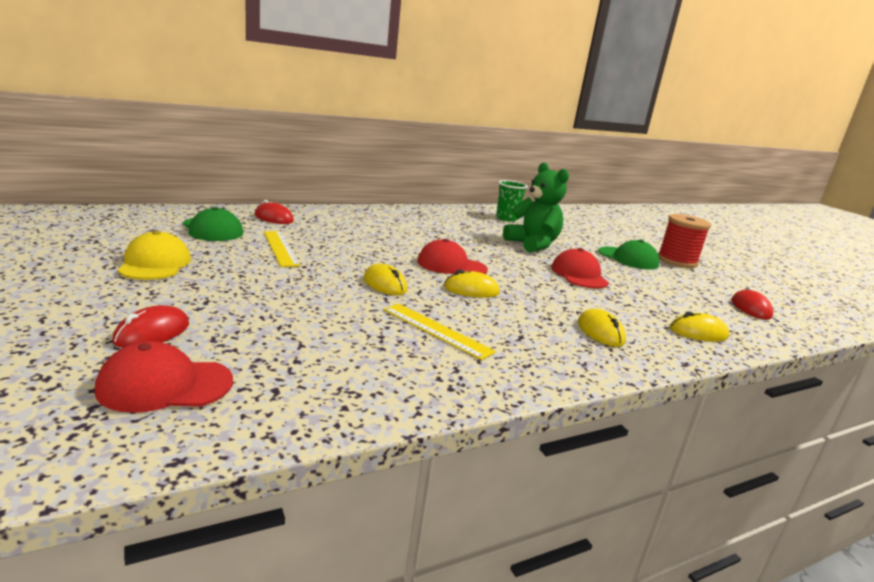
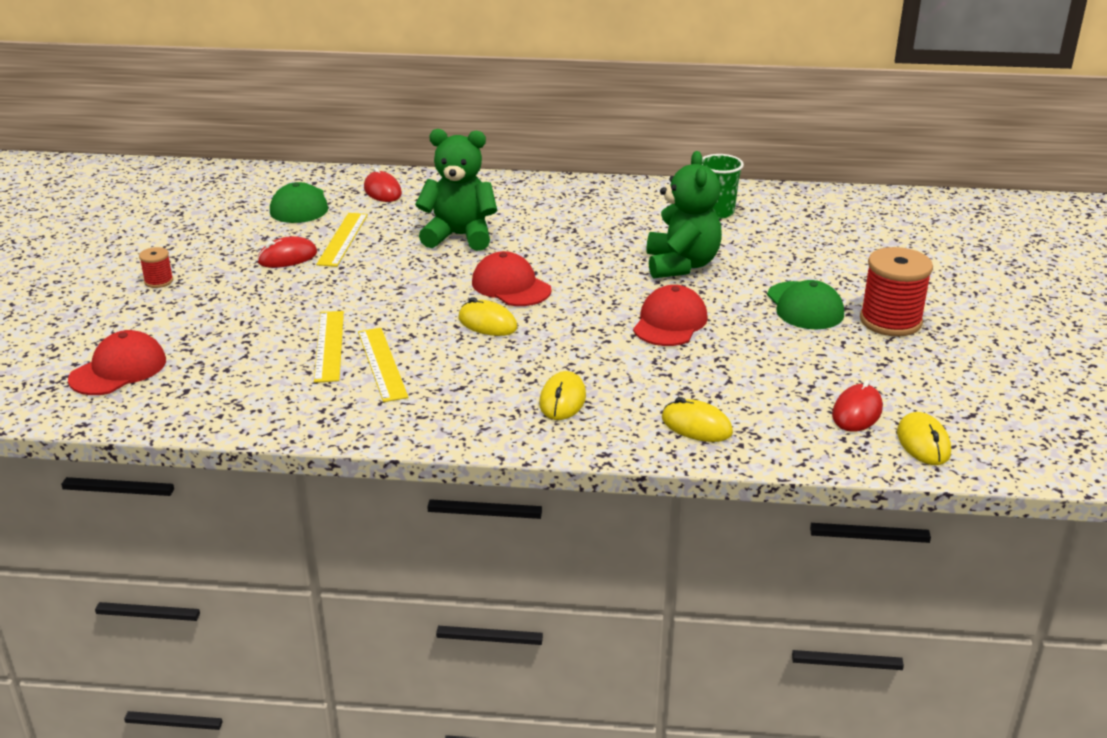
camera: 35 degrees right, 10 degrees up
red cap [95,341,233,413] -> red cap turned 105 degrees clockwise [68,330,166,395]
red mouse [112,305,189,348] -> red mouse moved to [257,236,317,268]
yellow cap [118,231,191,280] -> none
yellow mouse [363,263,407,295] -> yellow mouse moved to [897,412,951,465]
none -> red spool [139,247,173,288]
none -> yellow ruler [314,311,344,383]
none -> green teddy bear [415,129,497,251]

